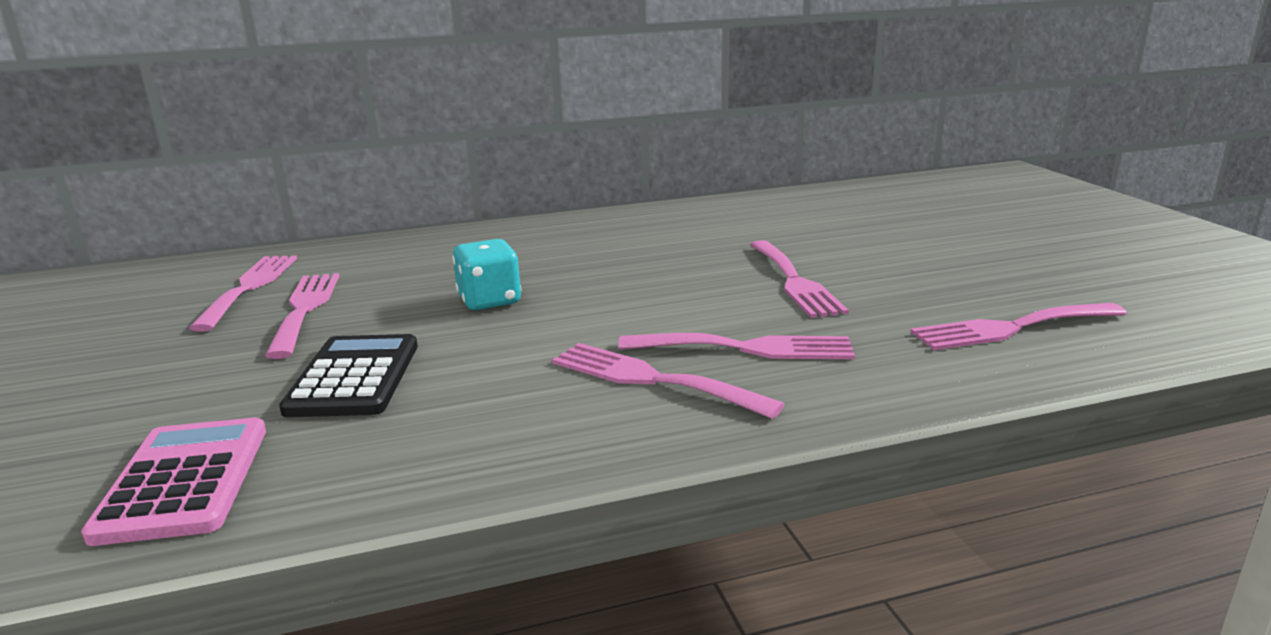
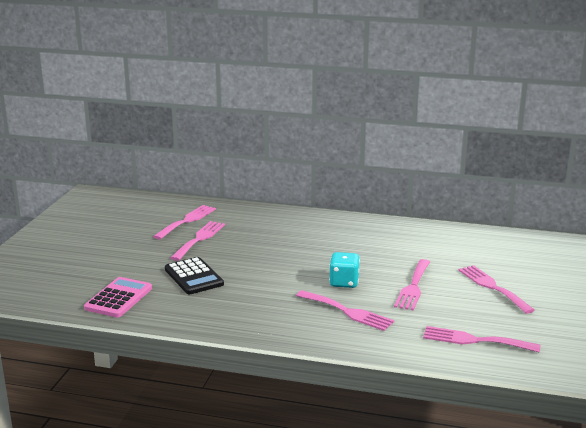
camera: 30 degrees right, 0 degrees up
black calculator [279,334,418,417] -> black calculator turned 120 degrees clockwise [165,257,224,294]
turquoise dice [452,239,521,310] -> turquoise dice moved to [329,252,360,288]
pink fork [552,343,785,419] -> pink fork moved to [458,265,535,314]

